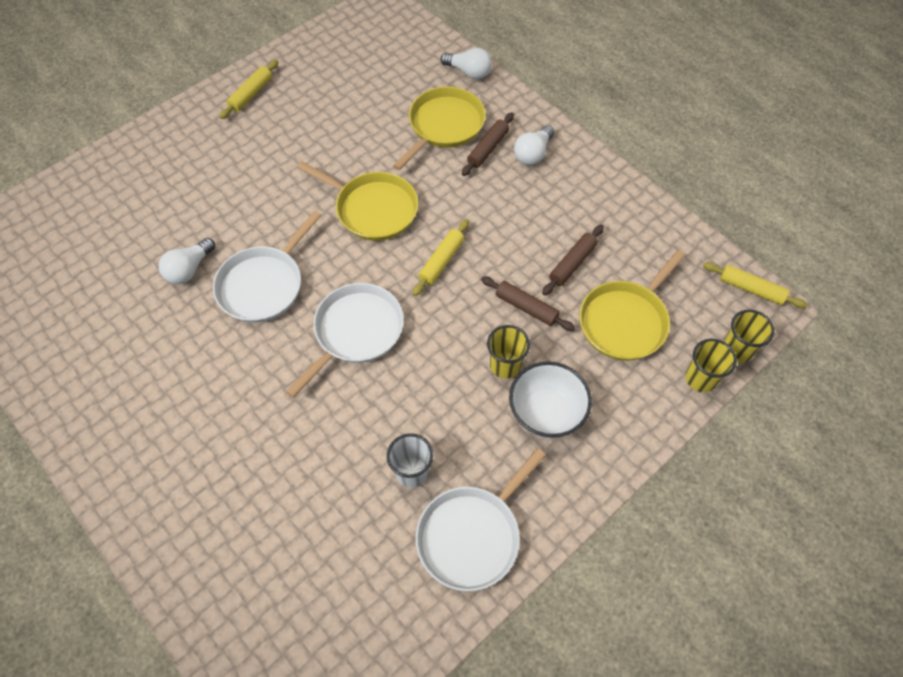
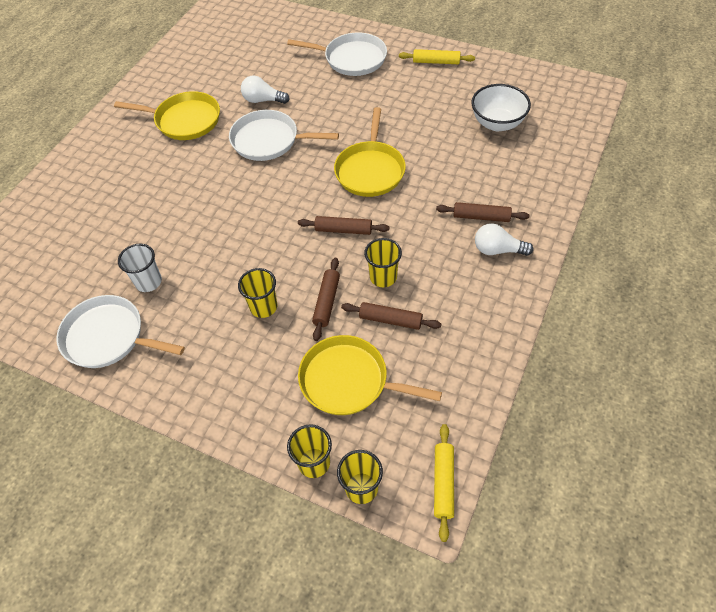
camera: 70 degrees right, 5 degrees down
white pan [286,283,404,398] -> white pan moved to [287,32,387,76]
yellow pan [393,87,486,170] -> yellow pan moved to [114,91,220,140]
yellow rolling pin [413,219,469,296] -> brown rolling pin [298,216,389,235]
white light bulb [441,48,492,79] -> none
white bowl [509,362,592,438] -> white bowl moved to [472,84,531,131]
none -> yellow cup [364,238,402,287]

